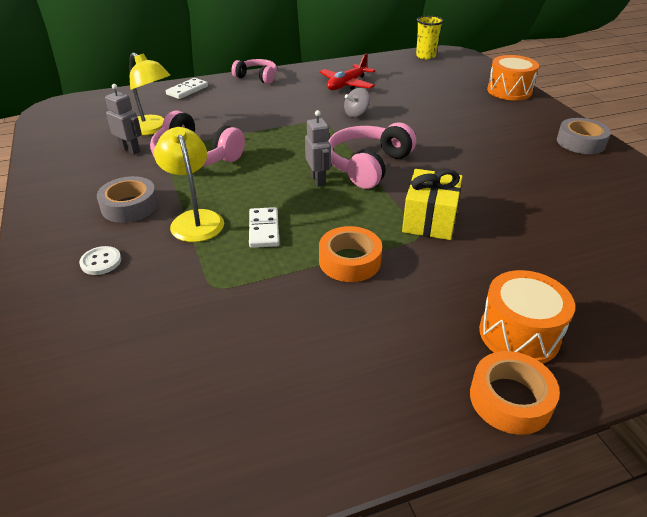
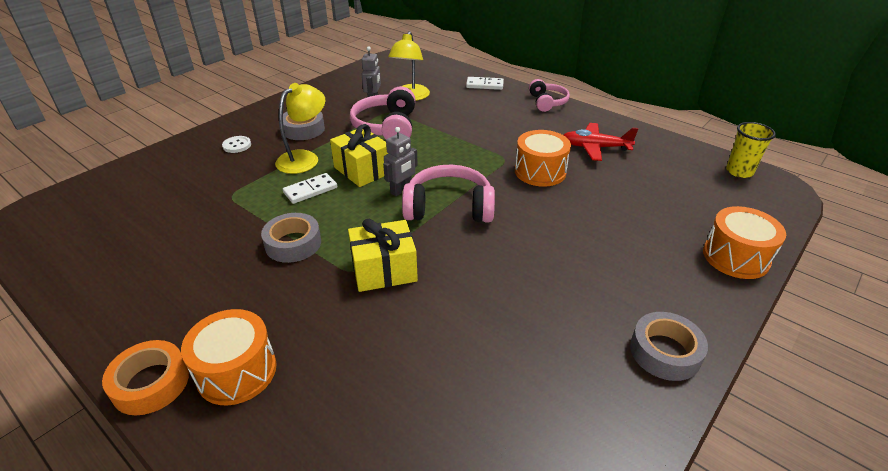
camera: 60 degrees right, 0 degrees up
orange tape [319,226,382,282] -> grey tape [261,213,321,263]
grey spinning top [344,88,370,117] -> orange drum [515,130,571,187]
none -> yellow gift [330,124,388,187]

